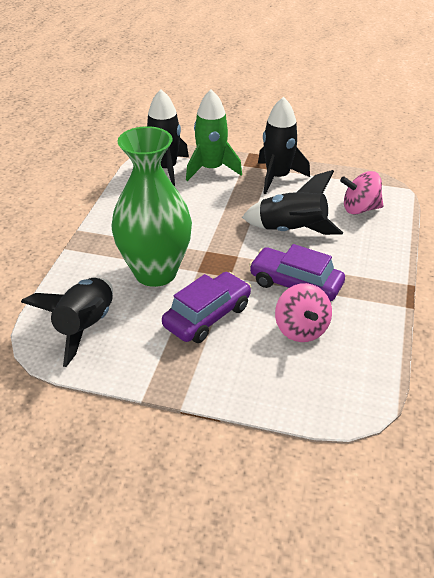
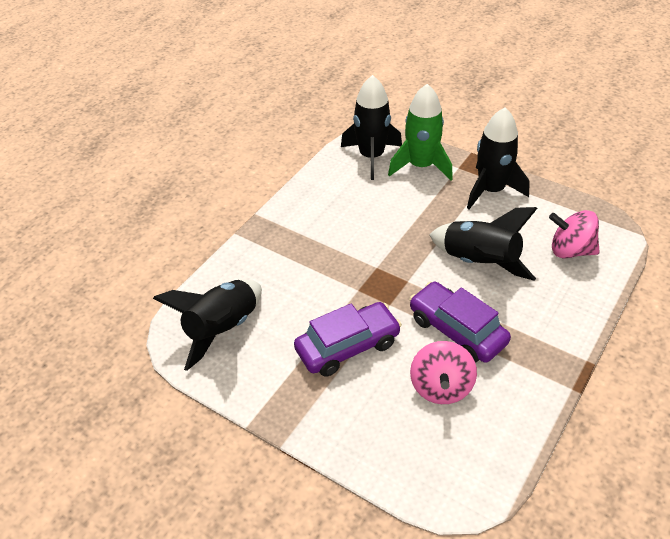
camera: 20 degrees right, 5 degrees up
green vase [111,126,192,287] -> none

